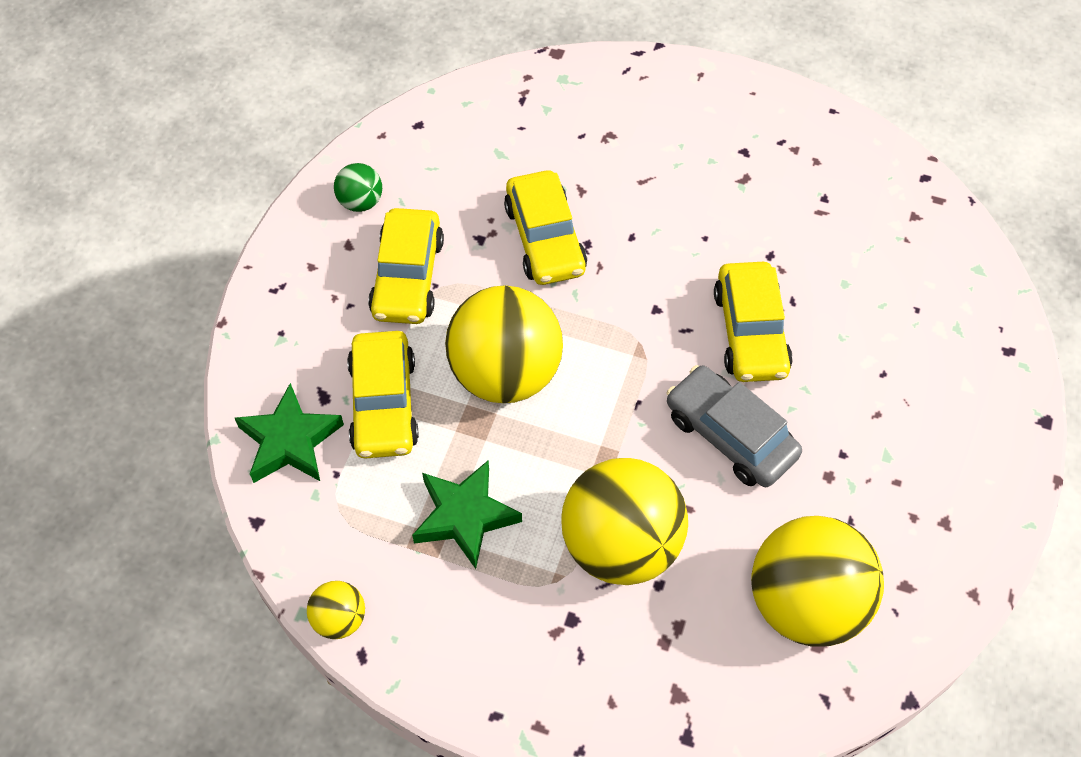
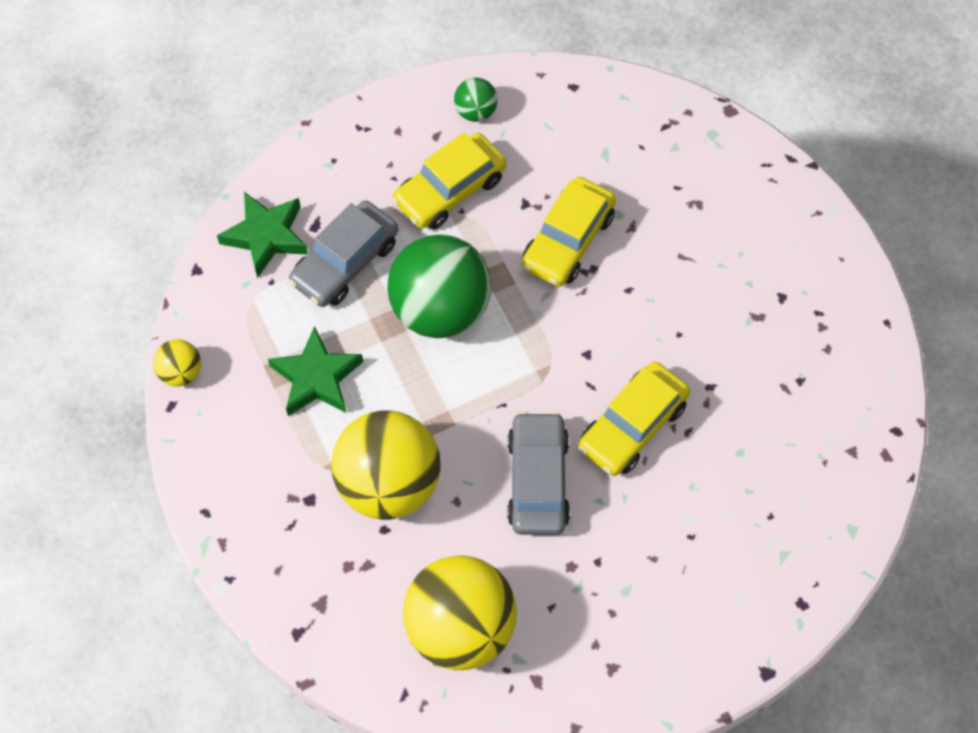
camera: 45 degrees right, 5 degrees up
yellow car [347,331,419,459] -> grey car [288,201,398,307]
yellow ball [445,285,563,403] -> green ball [387,234,491,338]

